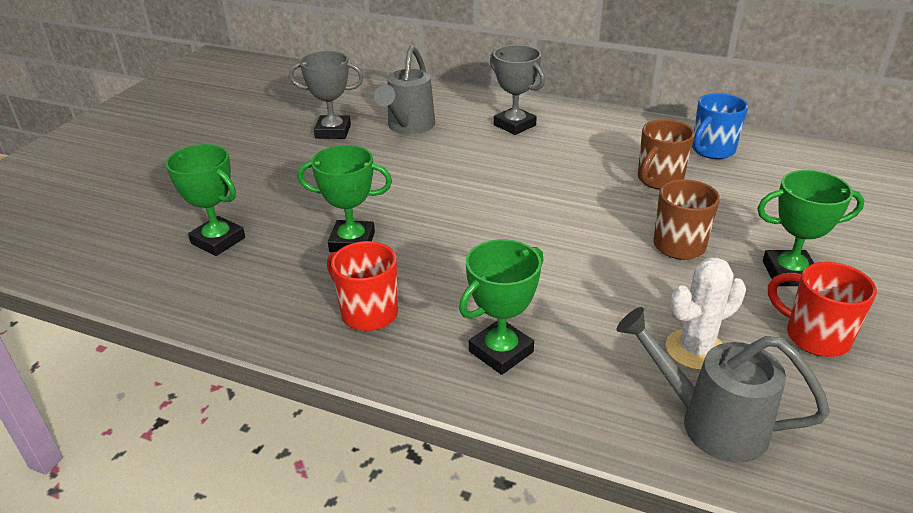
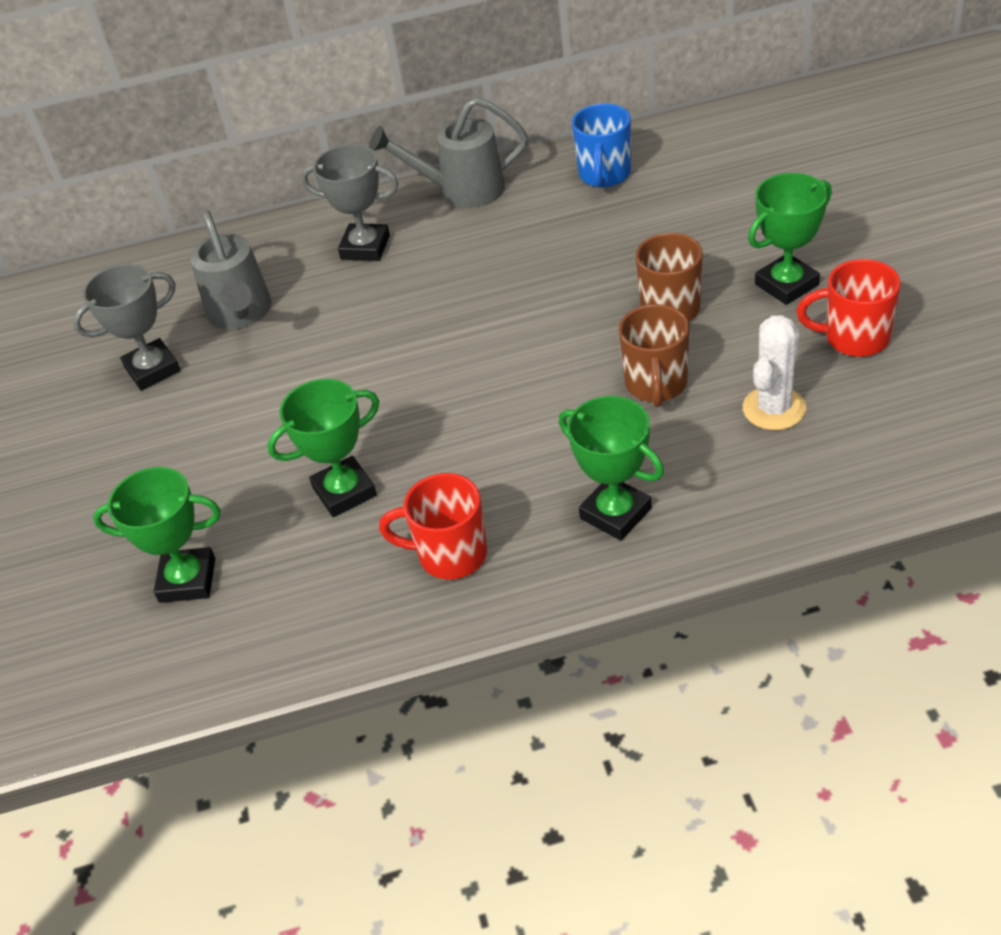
camera: 30 degrees left, 10 degrees up
green trophy [459,239,543,375] -> green trophy turned 60 degrees counterclockwise [559,396,664,541]
grey watering can [616,307,830,463] -> grey watering can moved to [369,97,528,208]
brown mug [638,119,695,190] -> brown mug moved to [619,304,689,407]

